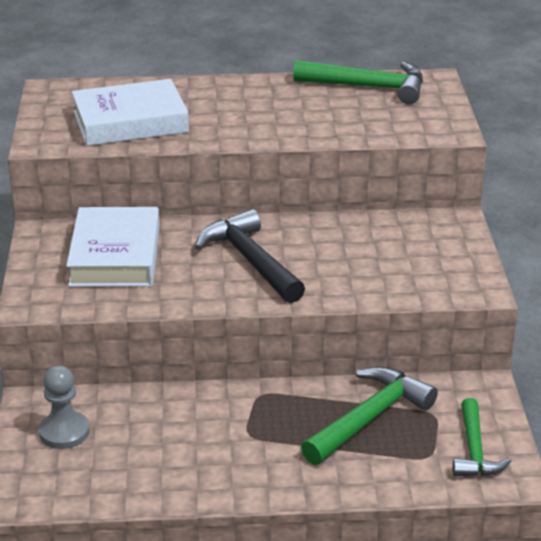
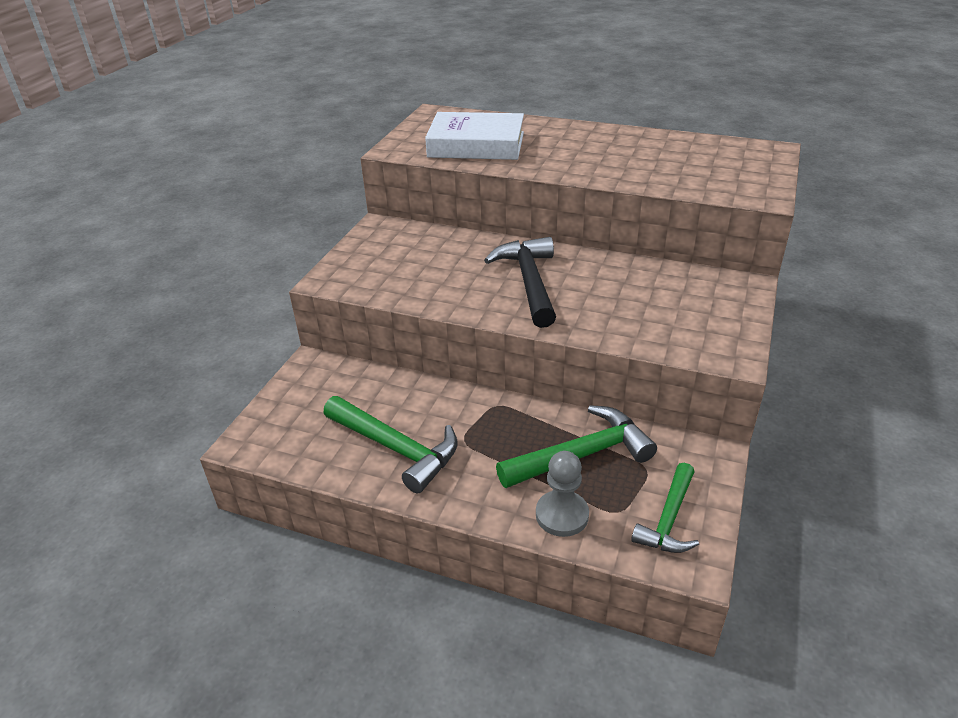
camera: 25 degrees right, 5 degrees up
grey pawn [39,366,90,449] -> grey pawn moved to [536,451,589,537]
white book [66,207,160,287] -> none
green hammer [293,60,423,104] -> green hammer moved to [323,396,458,494]

